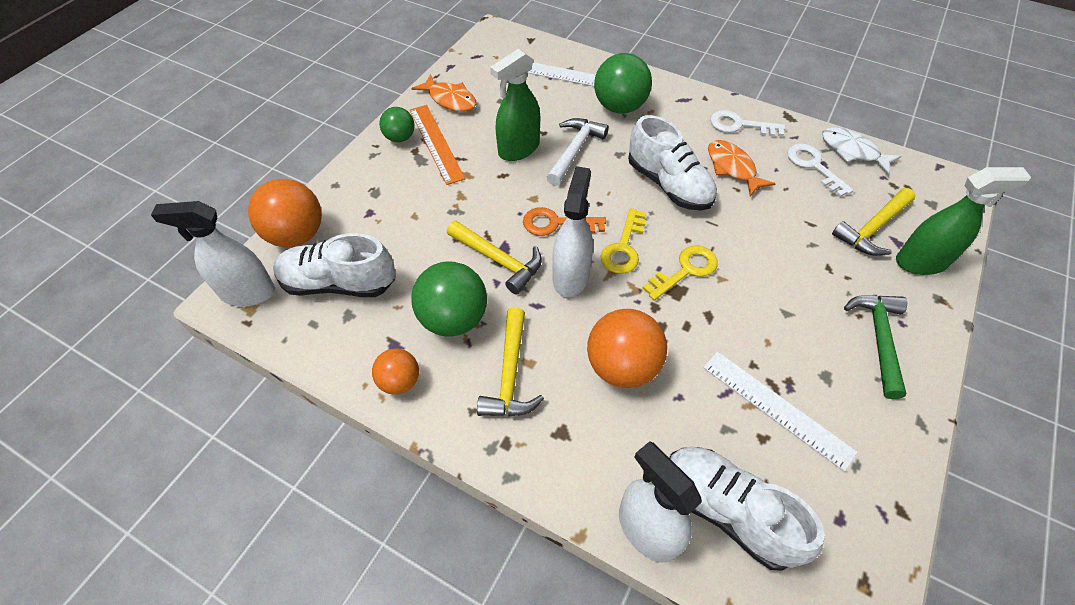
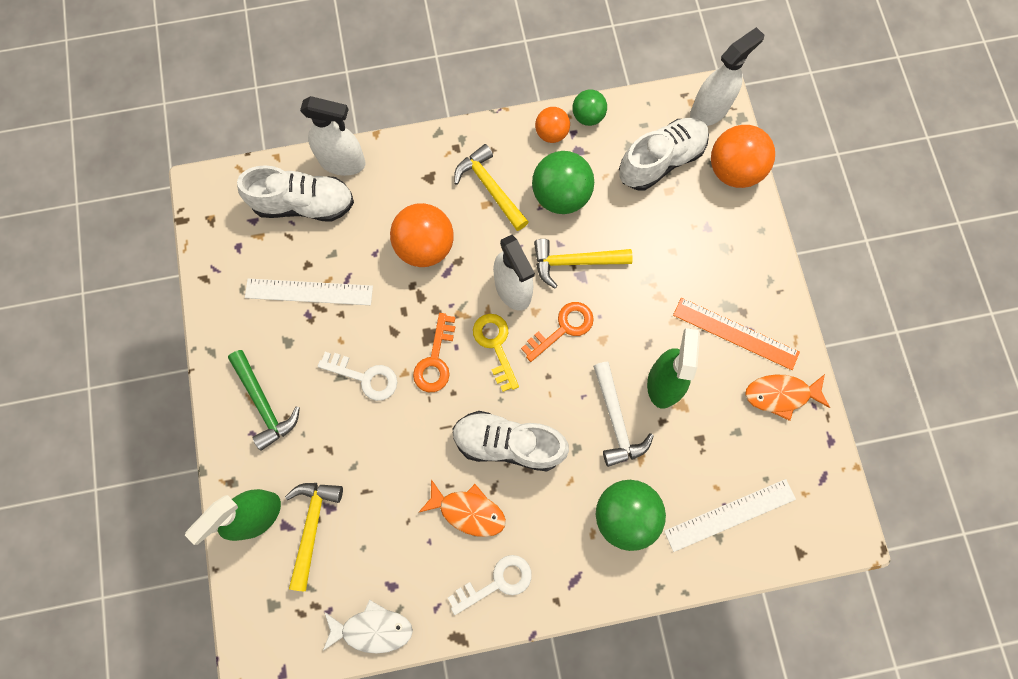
camera: 140 degrees right, 20 degrees up
green ball [379,107,415,142] -> green ball moved to [572,90,607,126]
yellow key [642,246,718,301] -> orange key [413,313,455,392]
white key [787,143,854,197] -> white key moved to [318,352,397,401]

